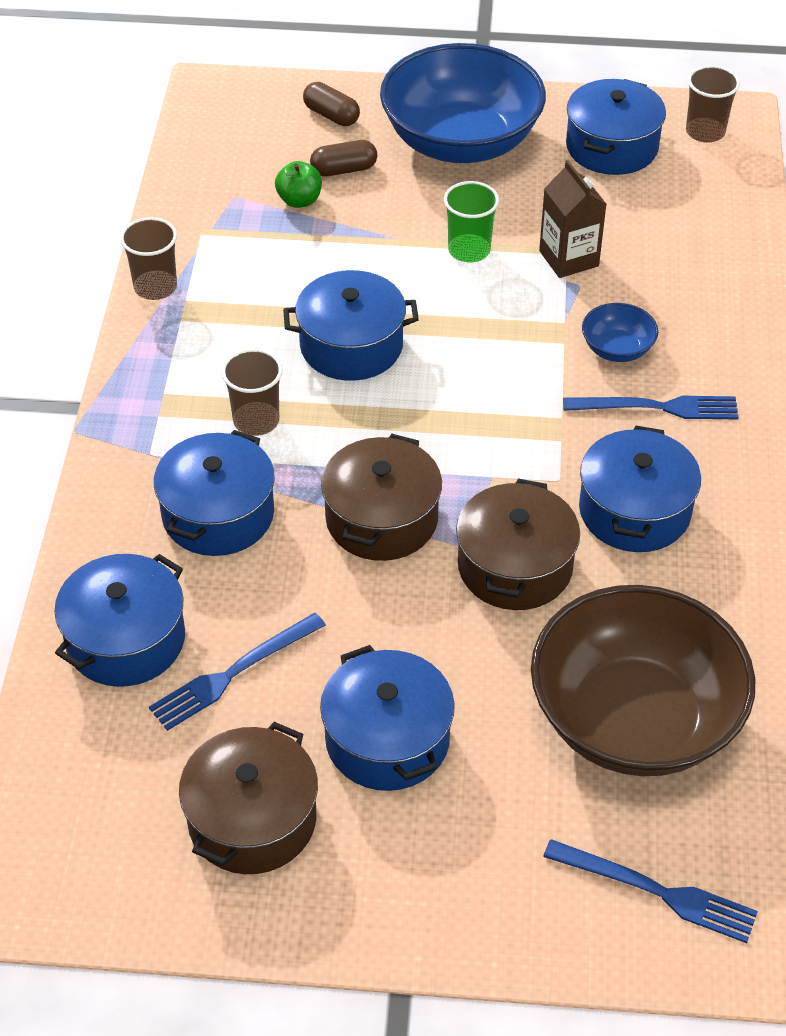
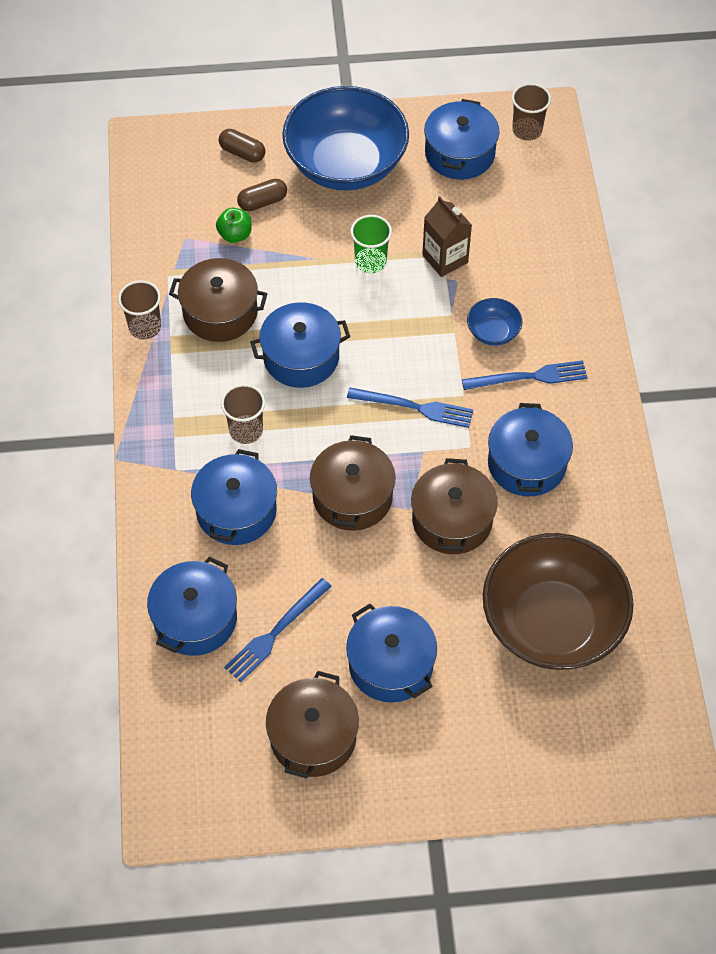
camera: 10 degrees left, 10 degrees up
blue fork [543,839,758,943] -> blue fork moved to [347,388,473,428]
none -> brown pot [169,258,267,342]

